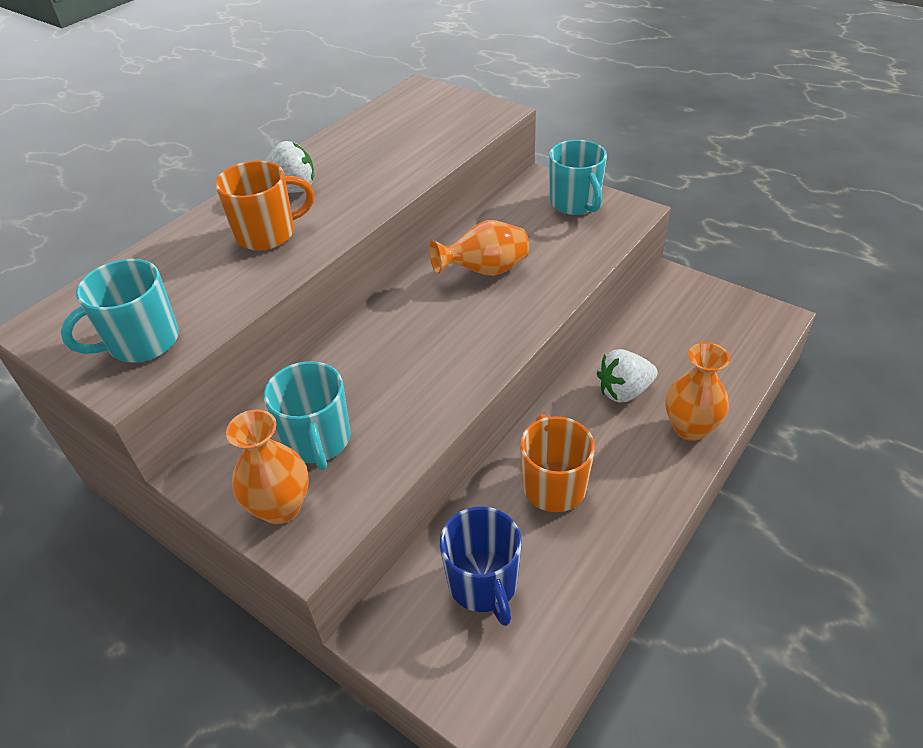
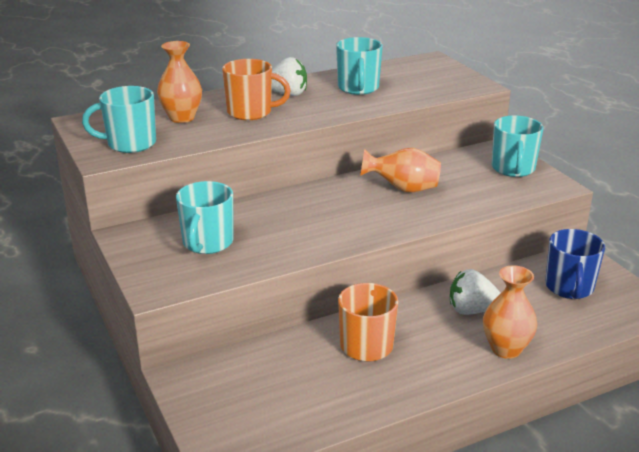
camera: 25 degrees right, 15 degrees down
orange vase [226,409,309,524] -> orange vase moved to [157,41,202,123]
blue mug [440,507,522,626] -> blue mug moved to [545,229,605,299]
none -> turquoise mug [336,37,383,95]

